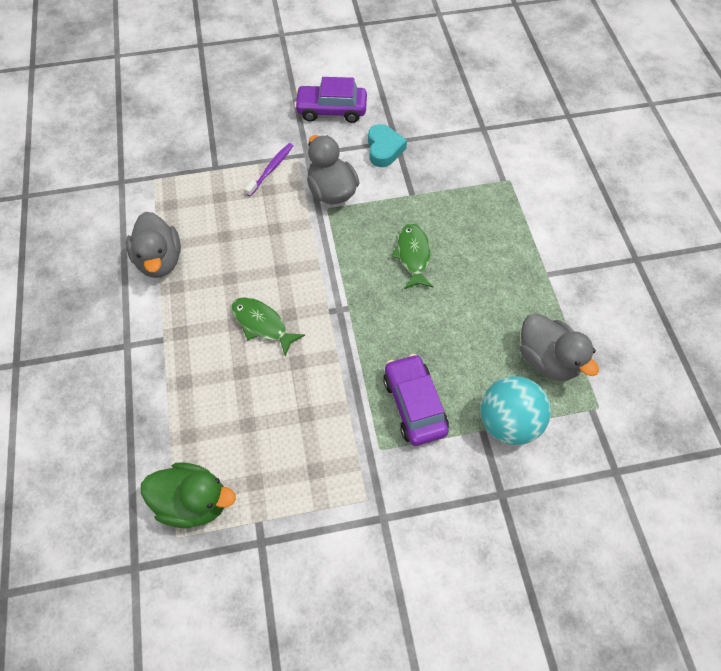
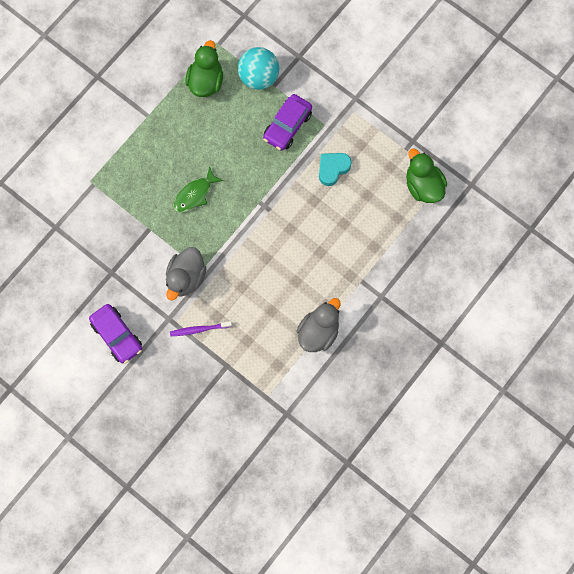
camera: 130 degrees left, 15 degrees up
green fish [232,297,305,356] -> none
turquoise heart [368,124,407,167] -> turquoise heart moved to [319,153,352,186]
grey duck [520,313,599,381] -> green duck [185,40,223,97]

